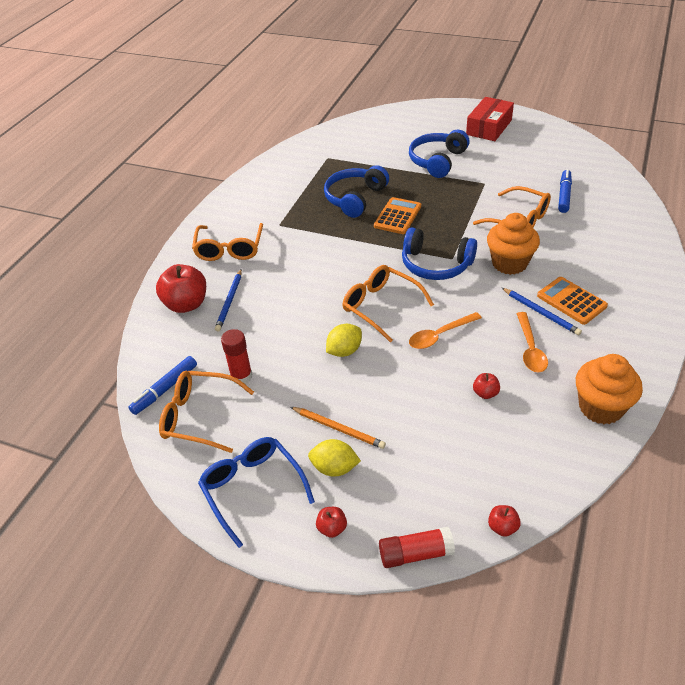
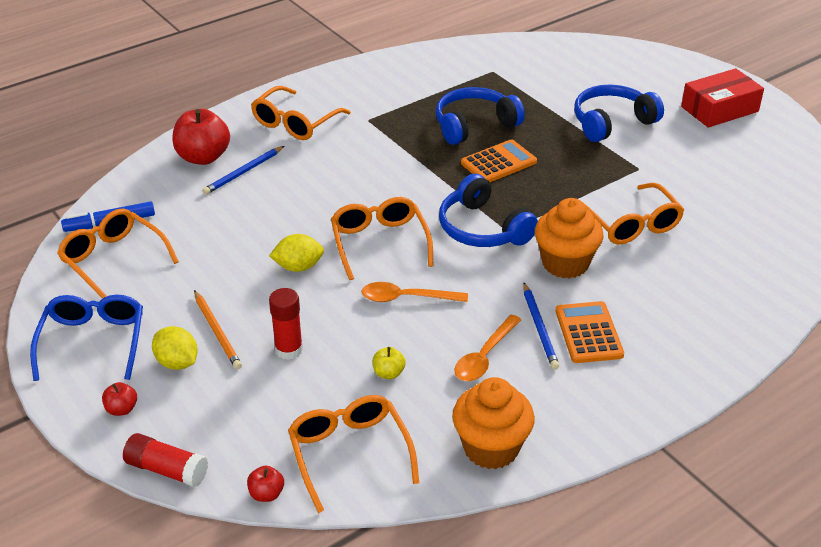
camera: 30 degrees right, 5 degrees down
red glue stick [221,329,252,383] -> red glue stick moved to [269,288,303,360]
red apple [473,373,500,399] -> yellow apple [373,347,406,379]
blue marker [558,169,572,213] -> none
none -> orange glasses [288,395,419,513]

